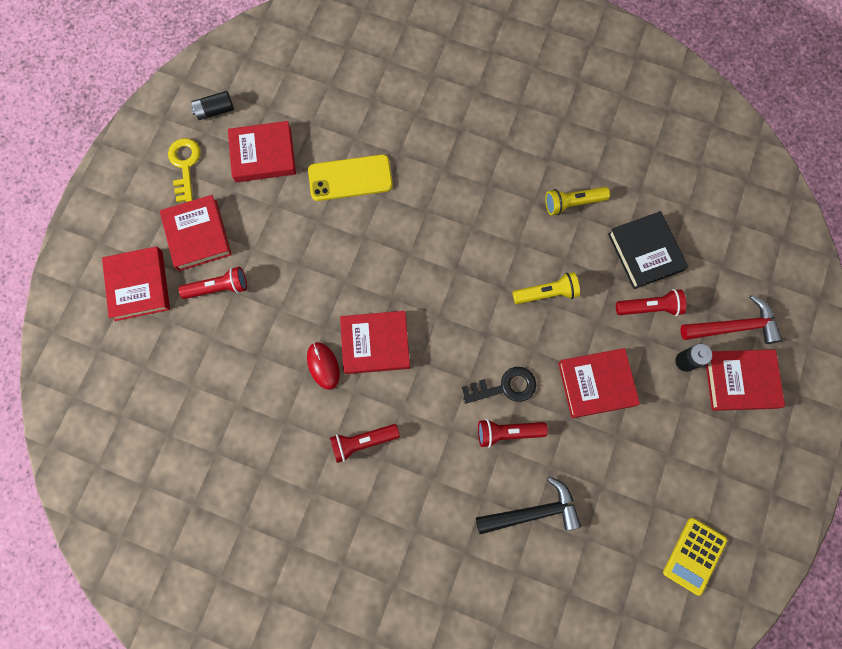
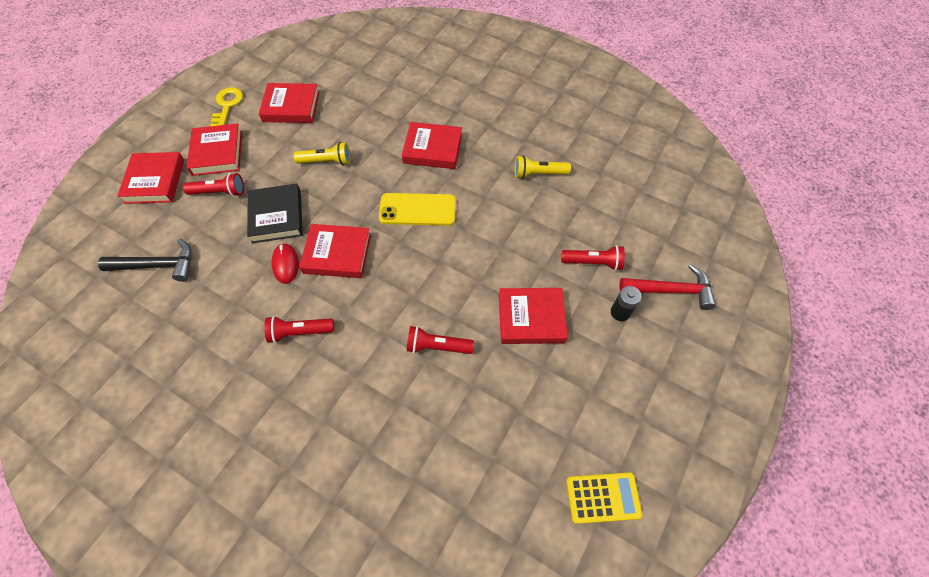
camera: 10 degrees right, 15 degrees down
black battery [191,91,234,120] -> none
yellow phone [308,154,393,201] -> yellow phone moved to [379,193,456,226]
black key [462,367,536,404] -> none
black hammer [476,476,581,534] -> black hammer moved to [98,238,192,282]
yellow flashlight [512,272,580,304] -> yellow flashlight moved to [294,142,350,165]
black book [608,211,688,289] -> black book moved to [247,184,303,243]
yellow calculator [663,518,727,596] -> yellow calculator turned 135 degrees counterclockwise [566,472,642,524]
red book [706,350,785,411] -> red book moved to [402,122,462,169]

